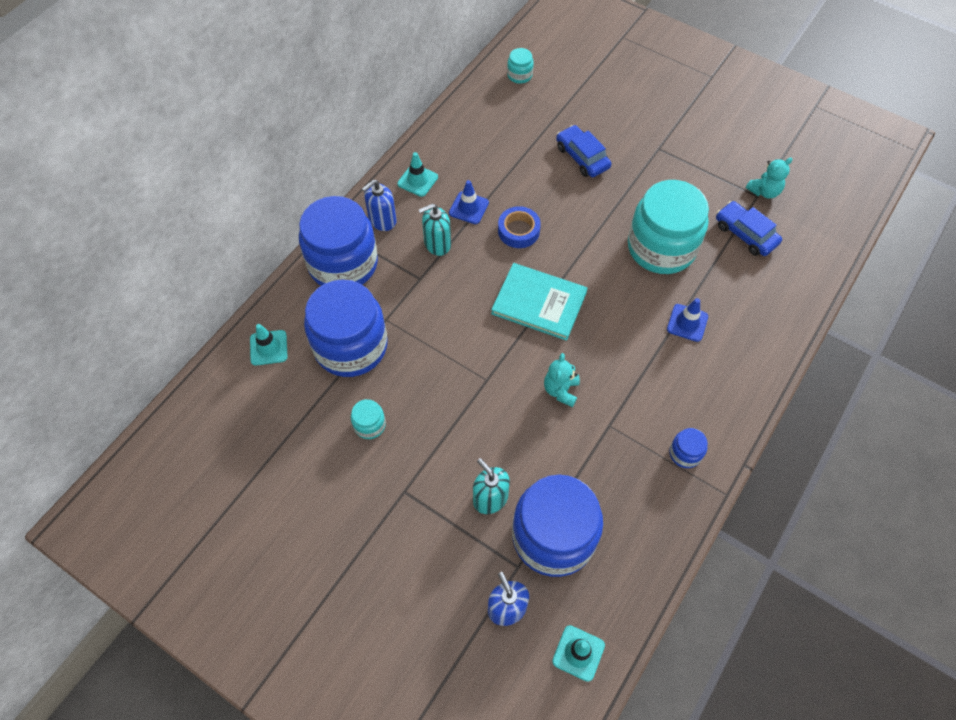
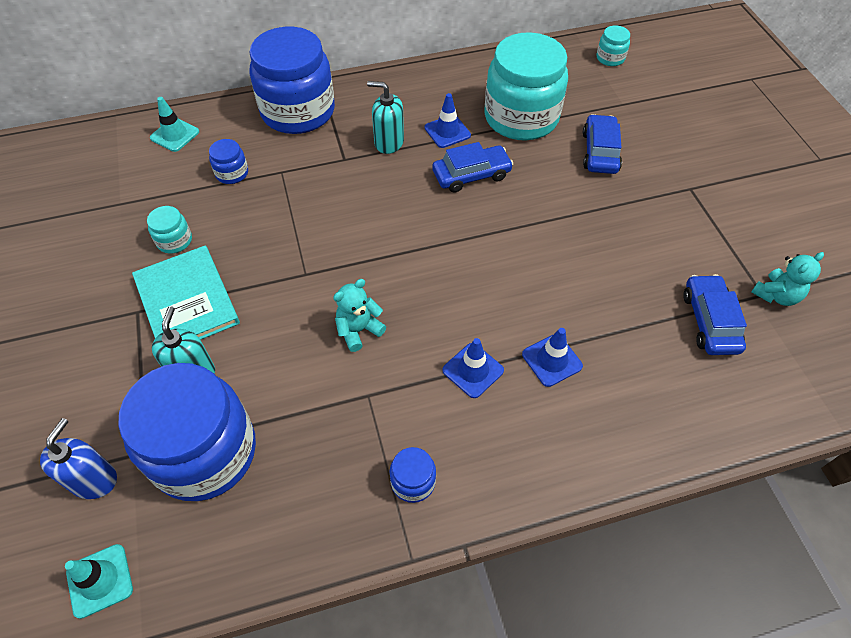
camera: 40 degrees right, 5 degrees down
blue jar [304,279,388,377] -> blue jar [209,139,248,184], size x0.41
blue soap dispenser [362,179,396,231] -> none
turquoise traffic cone [397,152,438,197] -> none
turquoise book [491,263,588,341] -> turquoise book moved to [132,246,240,340]
blue tape [498,206,541,248] -> blue car [432,142,513,193]
turquoise jar [628,180,709,274] -> turquoise jar moved to [485,32,568,140]
turquoise teddy bear [746,158,793,198] -> turquoise teddy bear turned 45 degrees counterclockwise [751,252,824,306]
none -> blue traffic cone [442,338,504,398]

